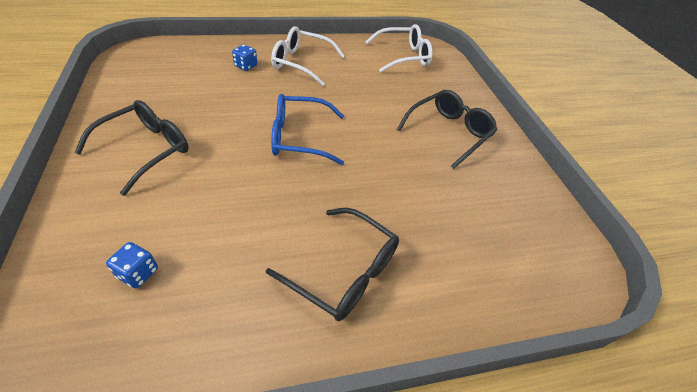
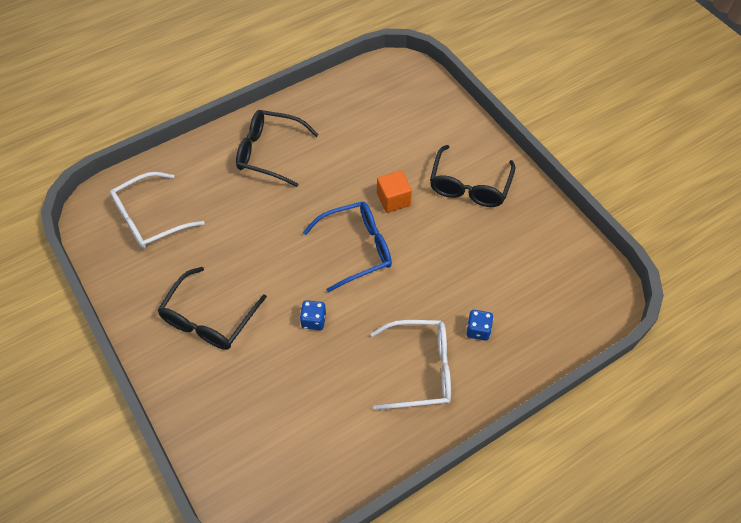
camera: 165 degrees right, 10 degrees up
blue dice [106,242,158,288] -> blue dice moved to [300,300,326,330]
white glasses [366,24,433,72] -> white glasses moved to [110,172,205,249]
none -> orange cube [377,171,412,213]

